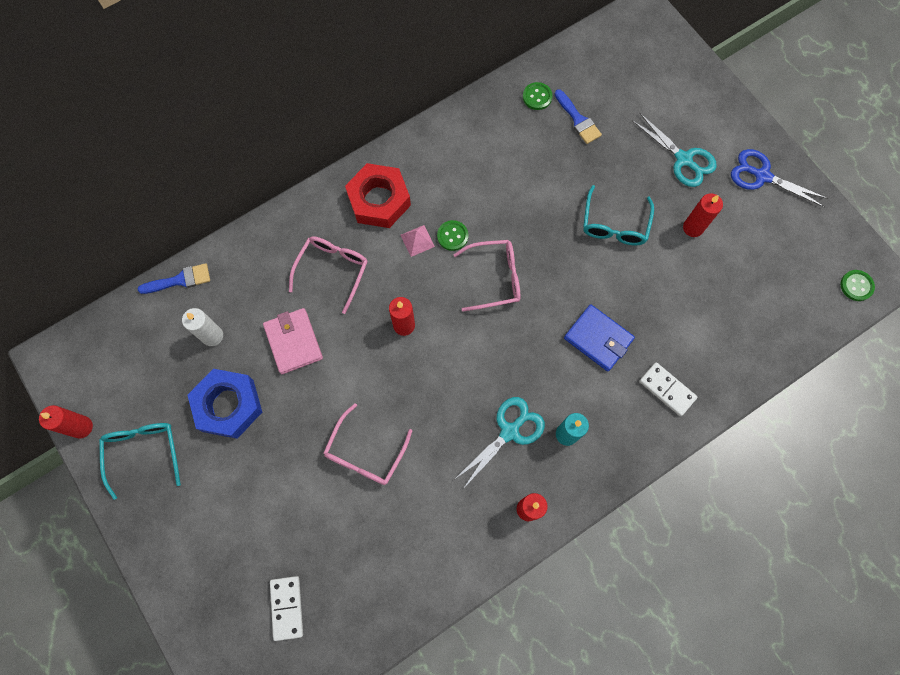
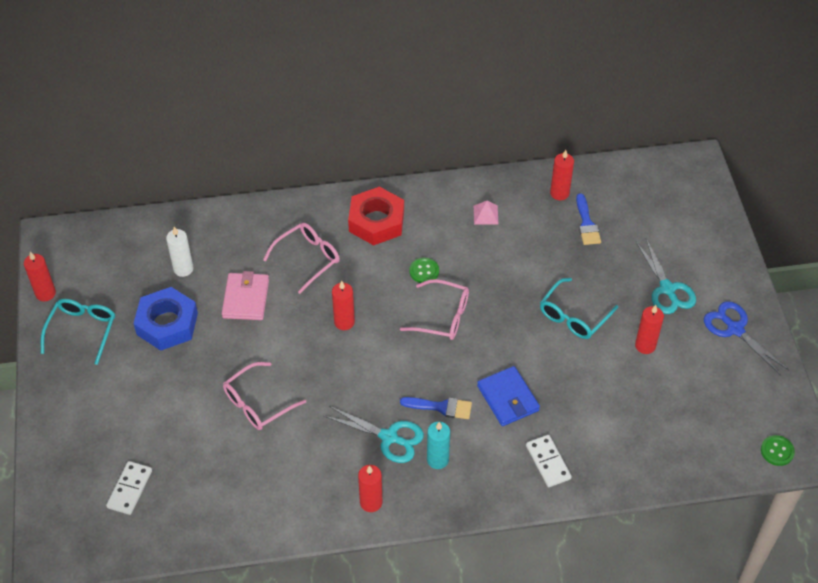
camera: 25 degrees right, 20 degrees down
blue brush [138,263,210,294] -> blue brush moved to [400,397,472,419]
pink pyramid [401,225,435,257] -> pink pyramid moved to [474,201,498,224]
turquoise scissors [455,397,545,489] -> turquoise scissors turned 45 degrees clockwise [324,406,424,463]
green button [523,82,553,110] -> red candle [550,150,574,200]

